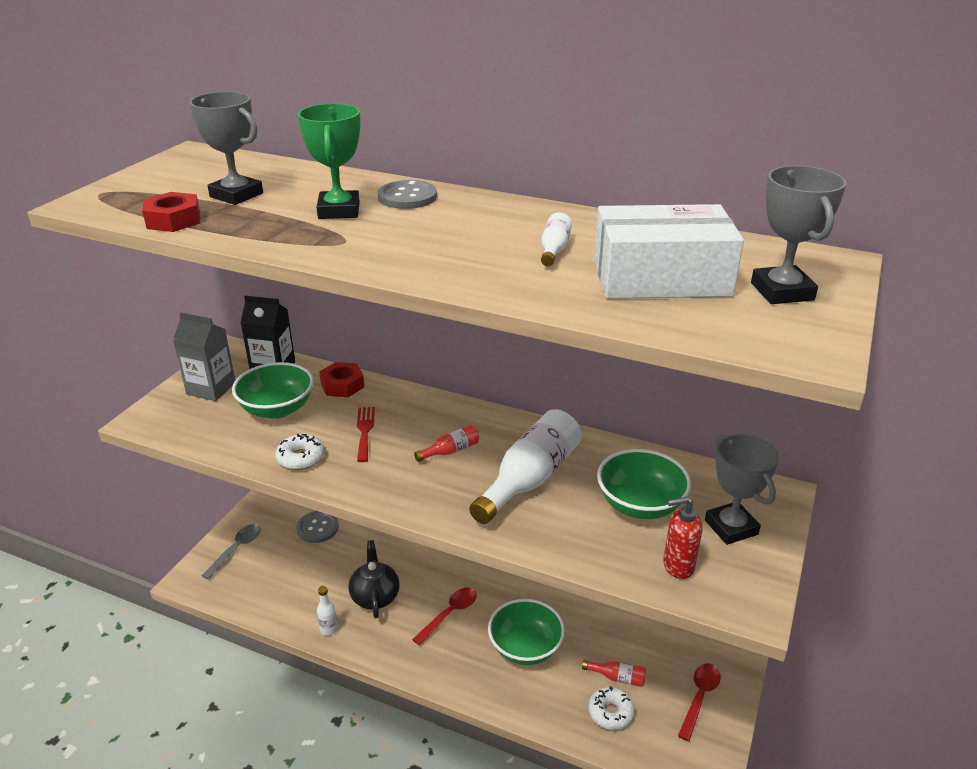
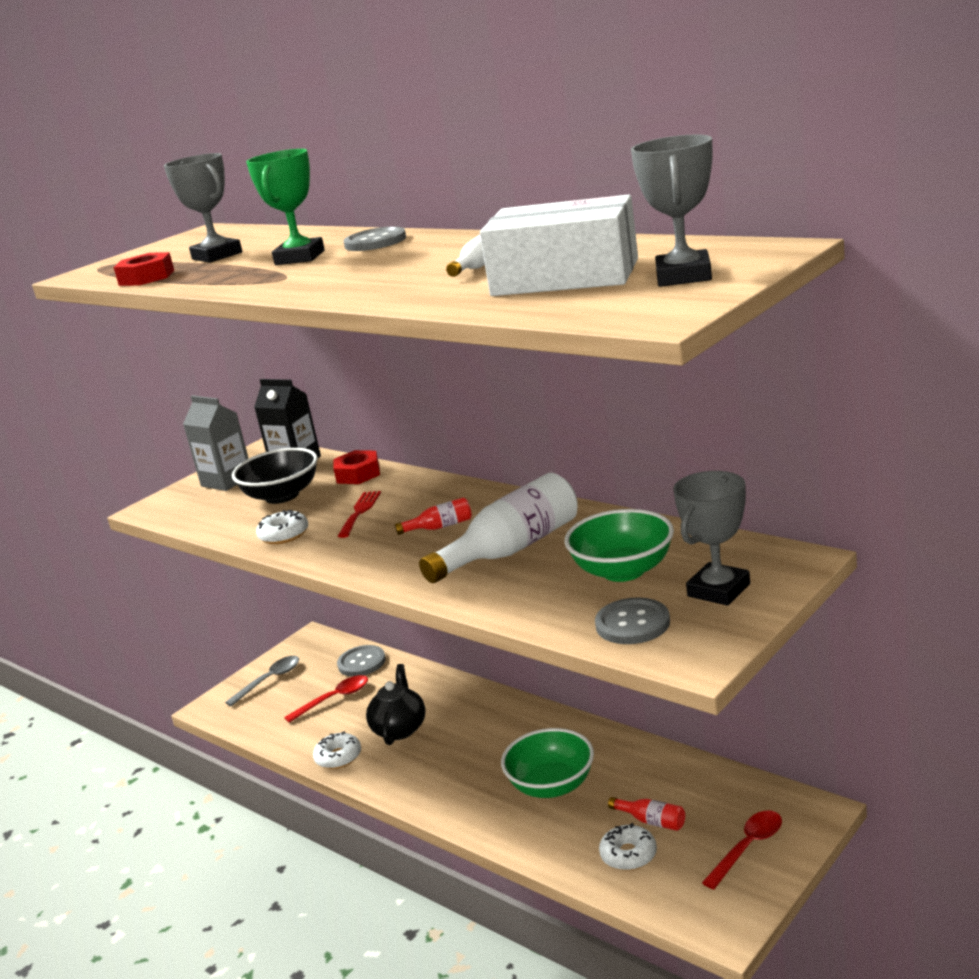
camera: 20 degrees right, 10 degrees down
green bowl [232,362,314,419] -> black bowl [232,448,318,504]
white bottle [317,586,338,636] -> white donut [313,731,361,769]
red spoon [412,587,477,645] -> red spoon moved to [284,675,368,723]
red soap dispenser [663,496,703,579] -> grey button [595,597,670,644]
grey trophy [705,434,779,545] -> grey trophy turned 45 degrees clockwise [673,471,750,606]

